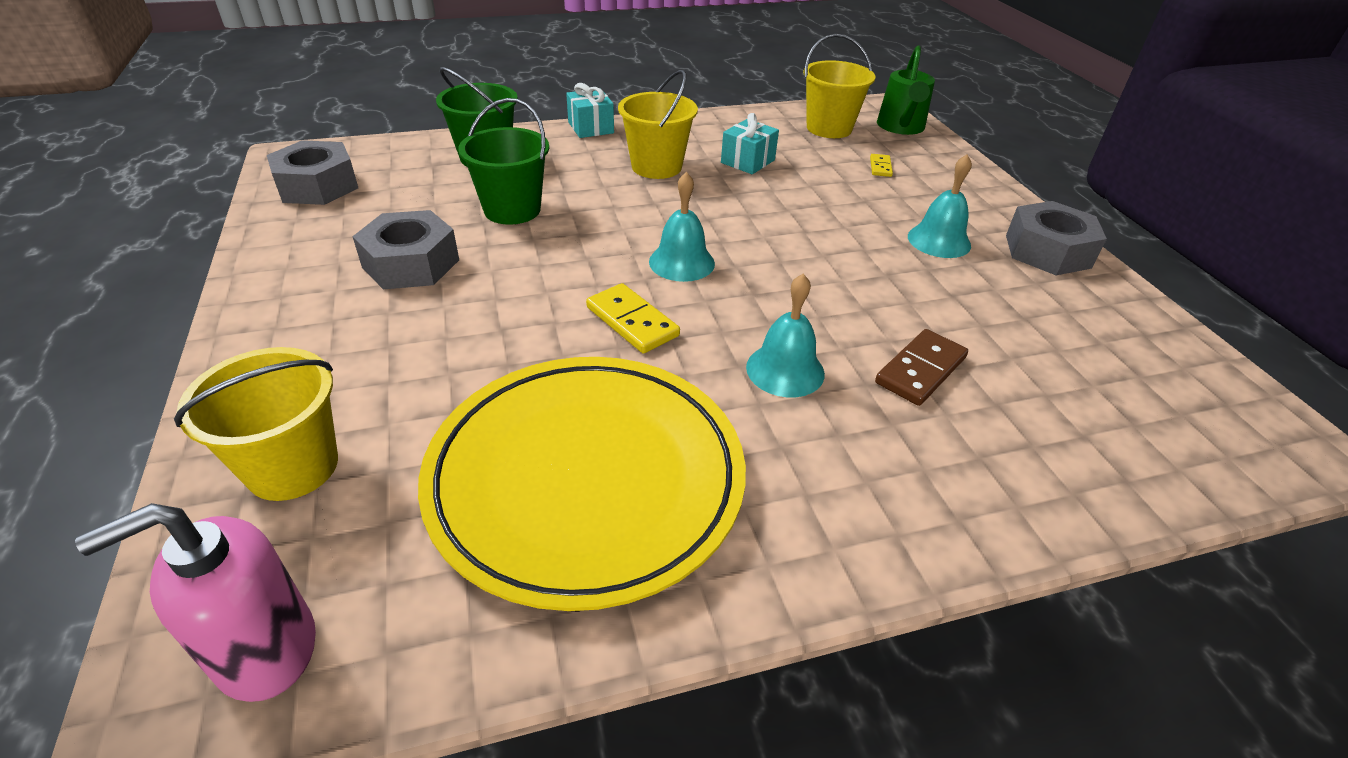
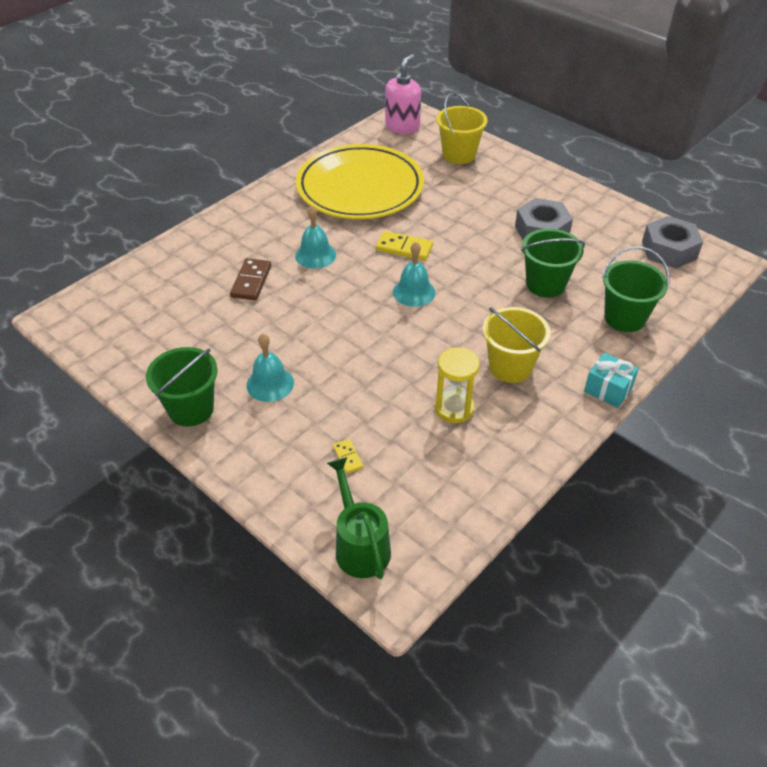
camera: 150 degrees right, 5 degrees up
turquoise gift [721,113,779,174] -> yellow hourglass [435,347,480,423]
yellow bucket [803,34,875,138] -> none
grey nut [1006,201,1107,275] -> green bucket [146,347,218,426]

